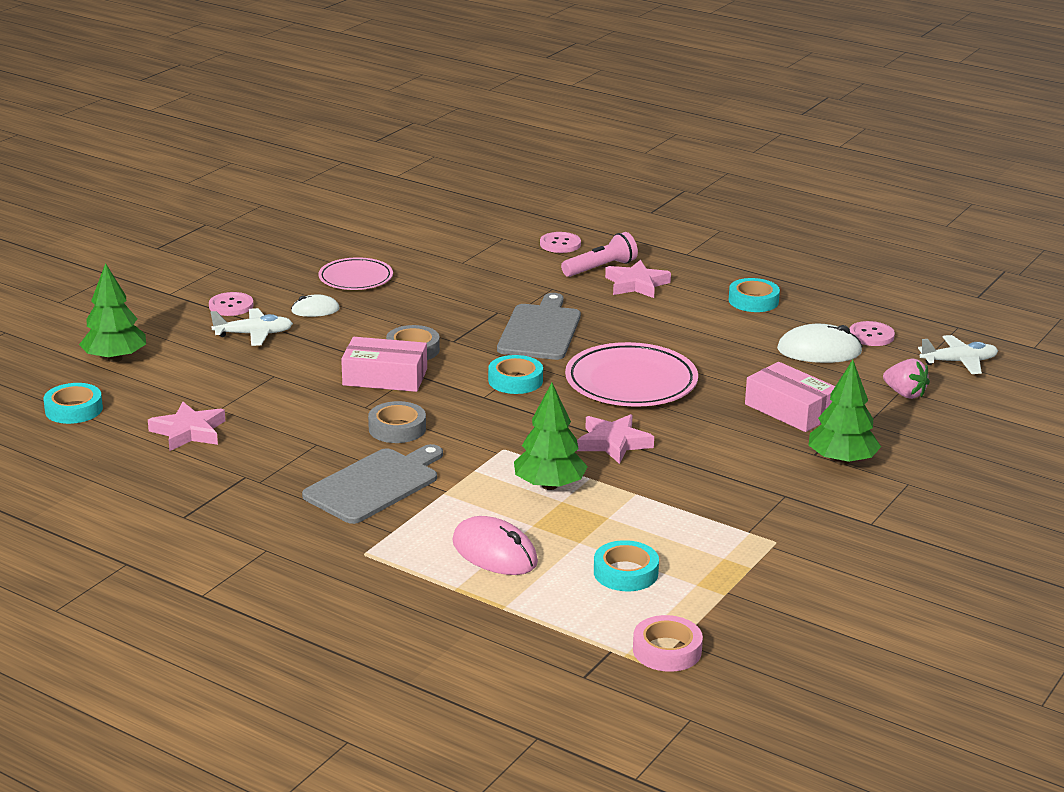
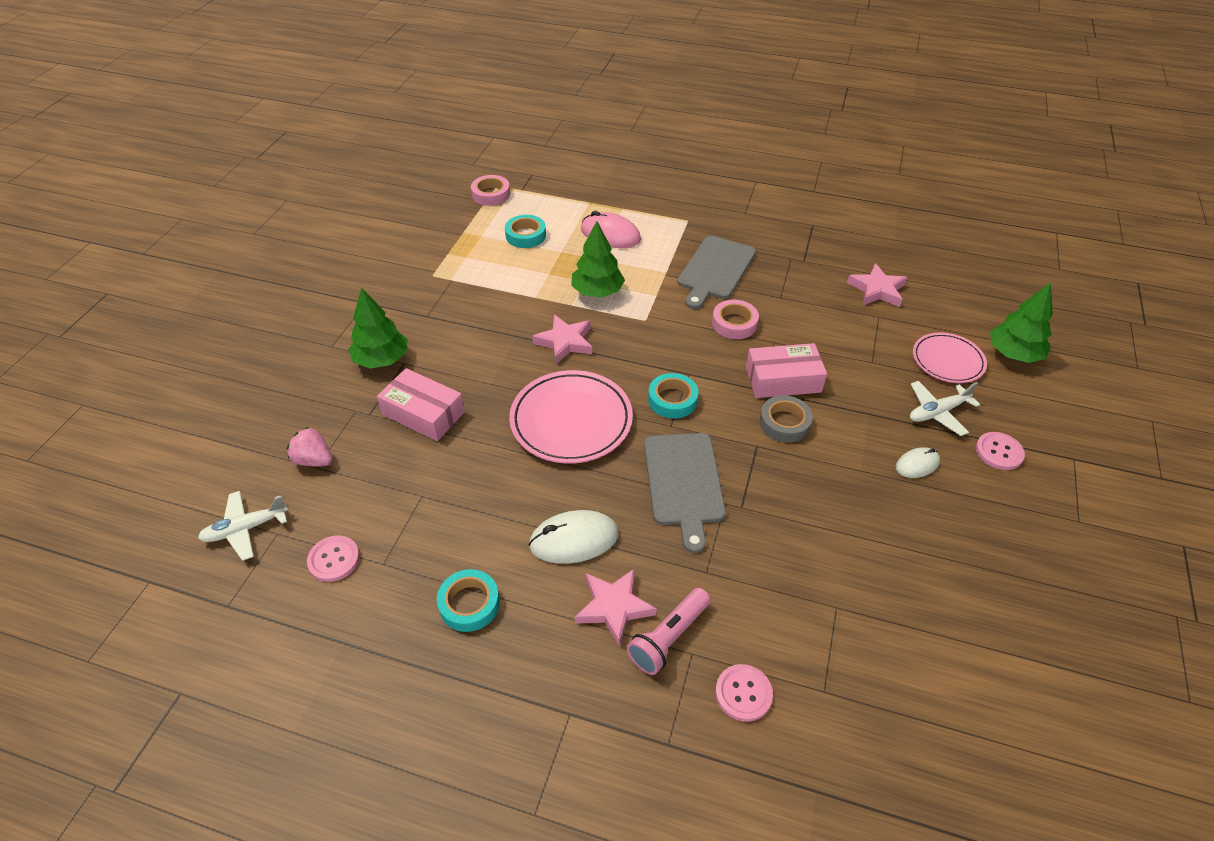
camera: 165 degrees right, 20 degrees up
turquoise tape [43,383,103,424] -> none
pink plate [318,257,393,290] -> pink plate moved to [913,333,987,383]
grey tape [368,401,426,443] -> pink tape [712,300,759,339]
white mouse [777,324,863,363] -> white mouse moved to [529,510,619,564]

